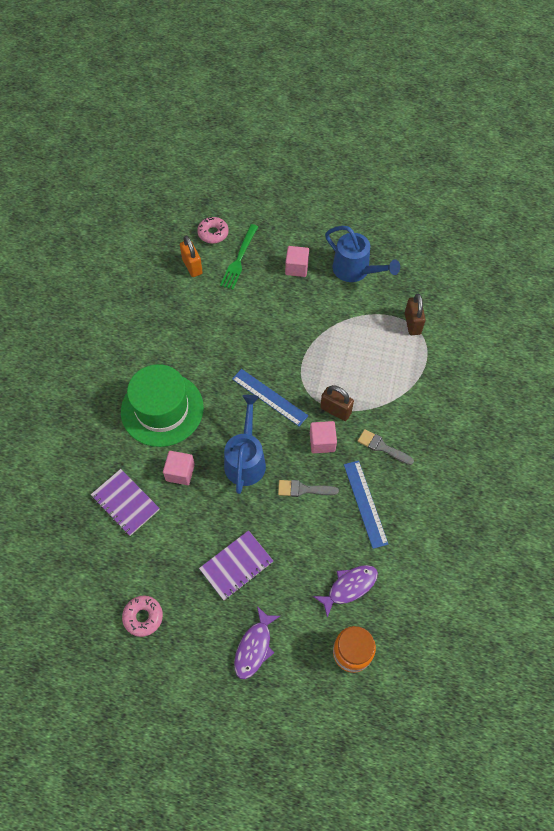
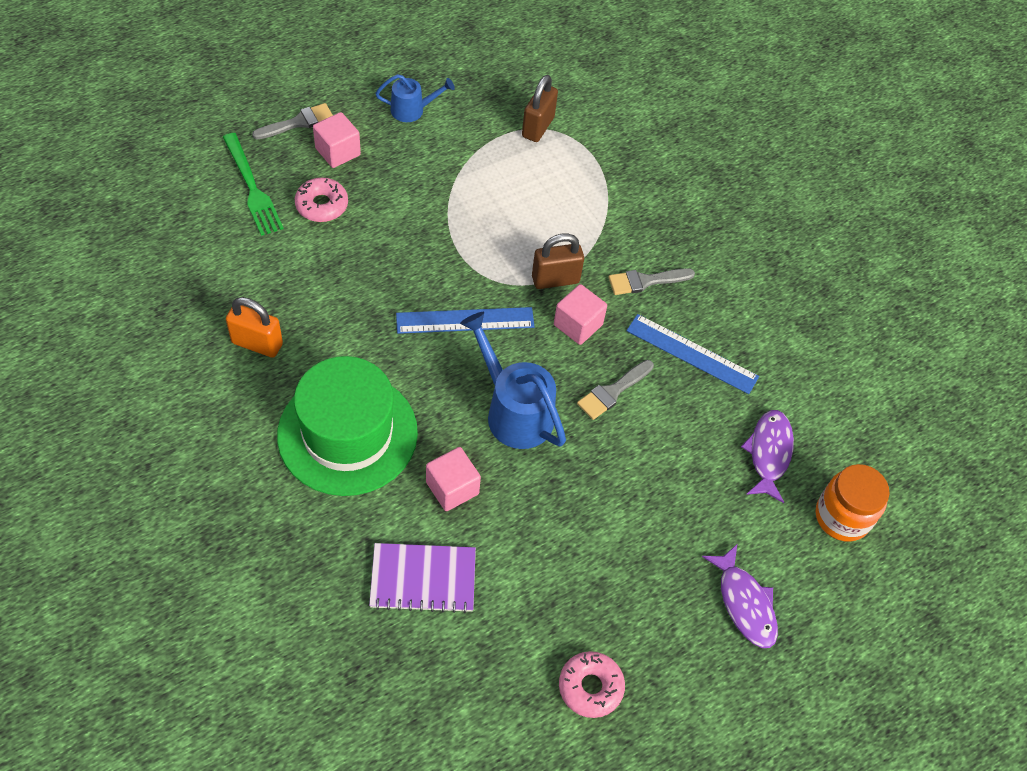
camera: 50 degrees left, 5 degrees down
orange padlock [180,236,203,277] -> orange padlock moved to [226,297,283,358]
pink donut [197,217,229,244] -> pink donut moved to [295,178,348,222]
purple notebook [199,530,273,600] -> none
blue watering can [325,226,400,282] -> blue watering can [375,74,455,122], size x0.57
brown padlock [405,294,426,335] -> brown padlock turned 75 degrees clockwise [522,75,558,142]
none -> grey brush [252,103,333,139]

